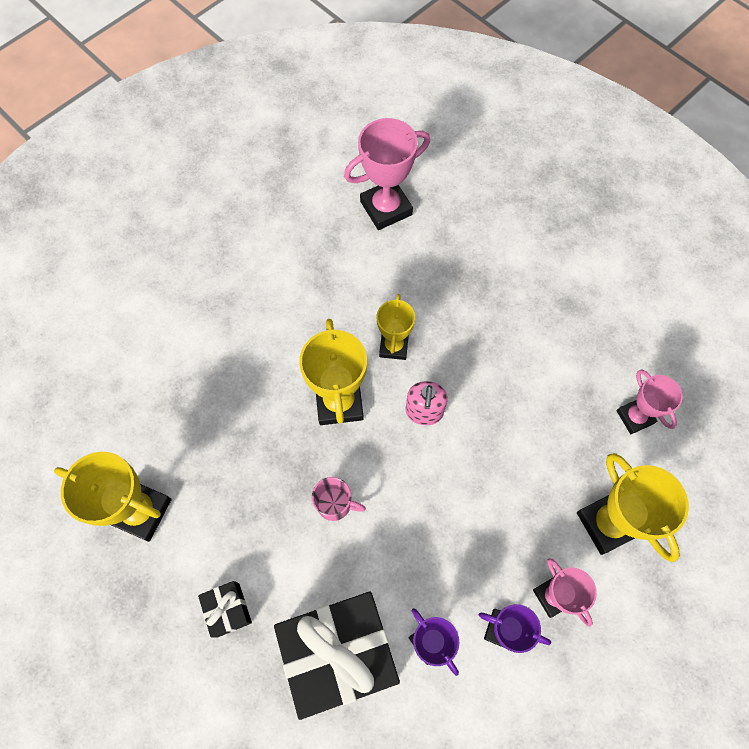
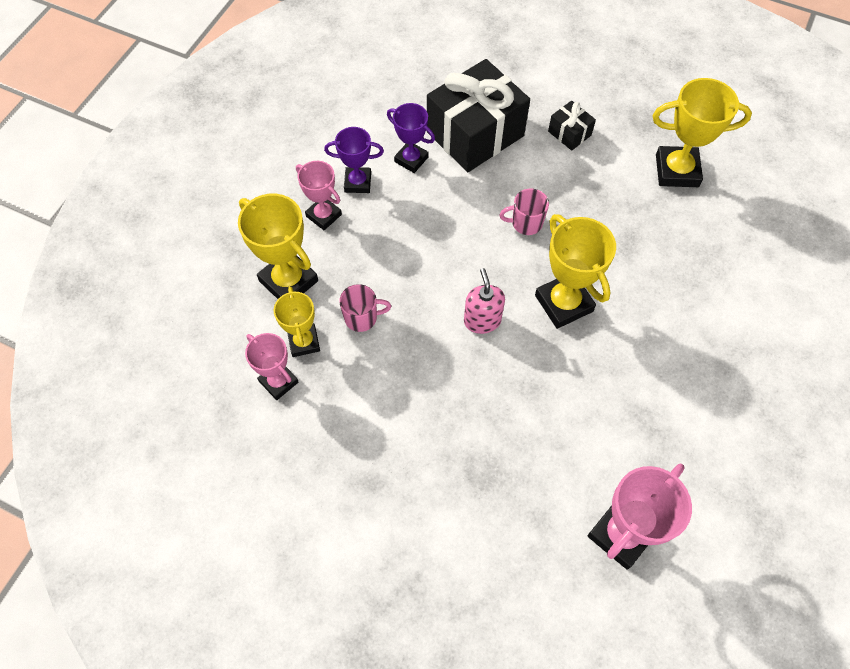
camera: 160 degrees right, 5 degrees down
yellow trophy [377,294,415,360] -> yellow trophy moved to [274,287,320,357]
none -> pink mug [339,284,391,332]

